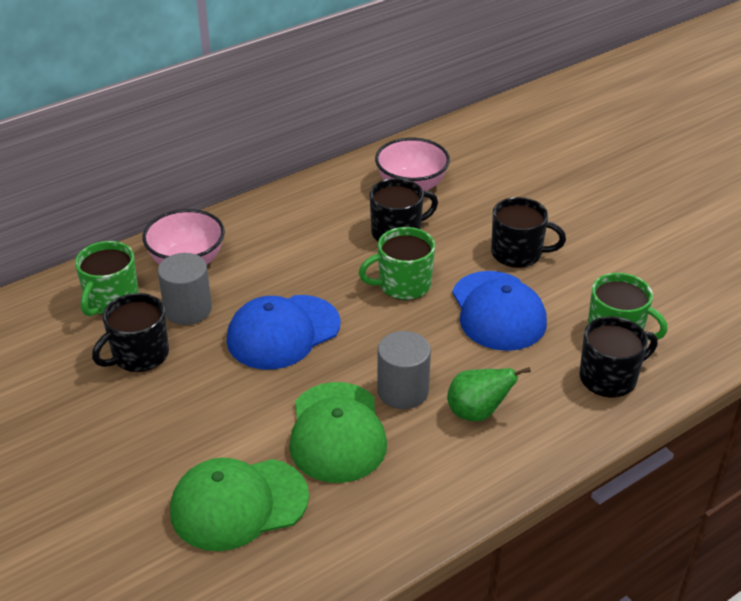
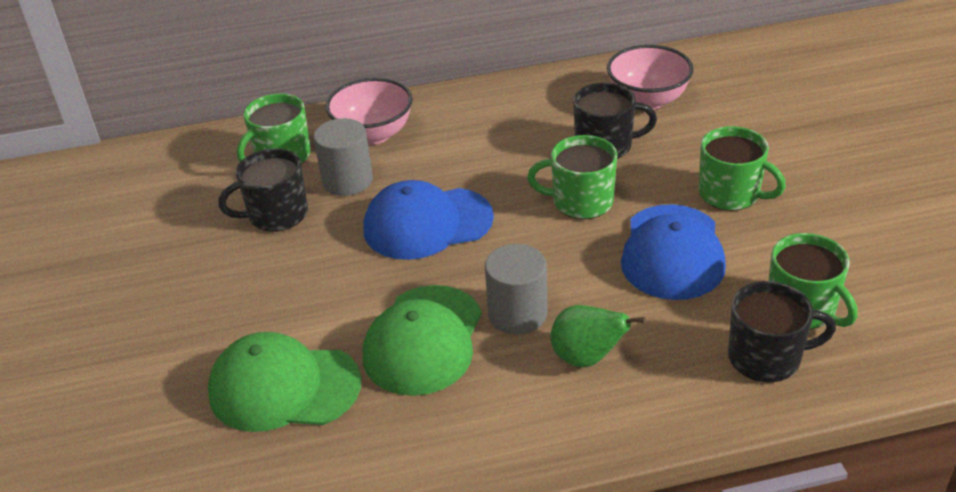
camera: 25 degrees right, 0 degrees up
black mug [491,197,566,268] -> green mug [699,126,786,211]

